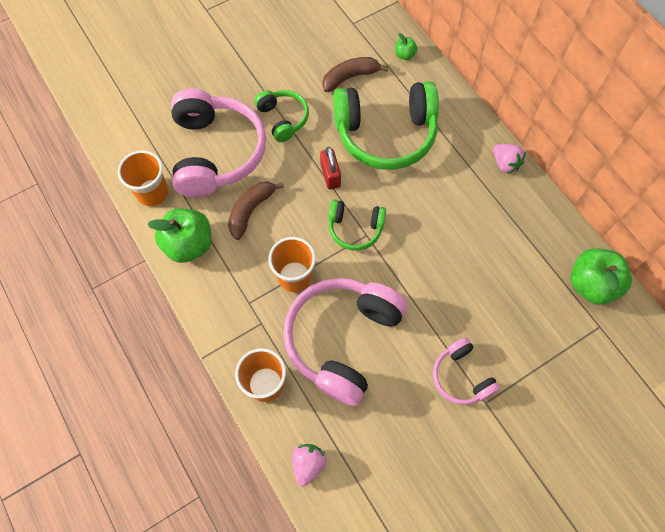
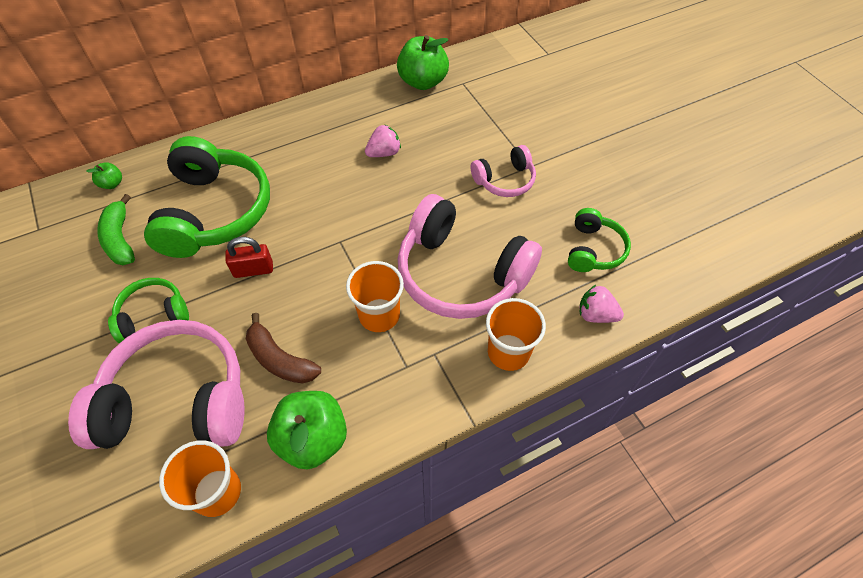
camera: 85 degrees left, 10 degrees down
brown banana [322,57,389,92] -> green banana [97,194,135,265]
green headphones [329,200,386,251] -> green headphones moved to [568,208,631,272]
pink strawberry [493,144,526,173] -> pink strawberry moved to [365,124,401,157]

